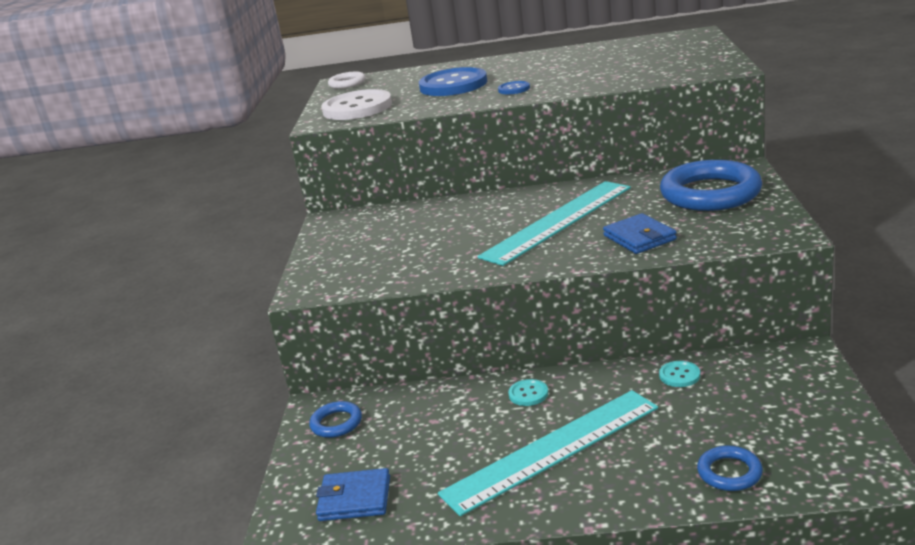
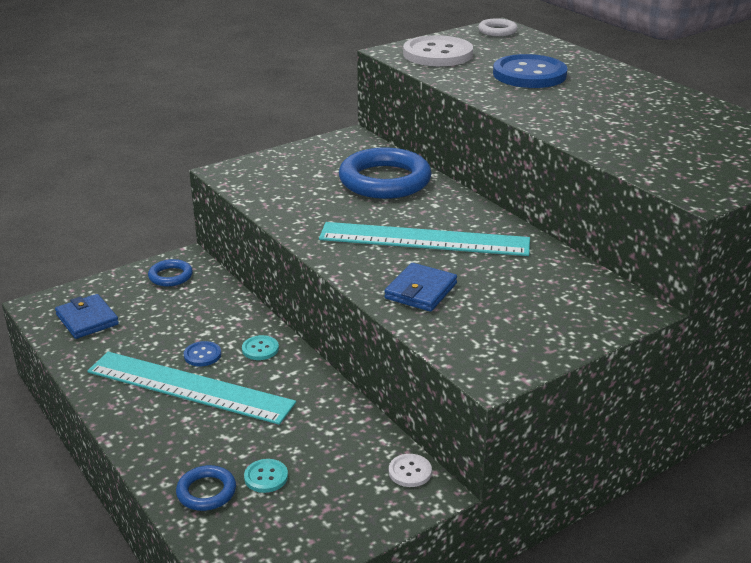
camera: 50 degrees right, 5 degrees up
blue button [498,81,530,94] -> blue button moved to [184,341,221,366]
turquoise button [659,361,700,387] -> turquoise button moved to [244,459,288,493]
blue ring [660,160,762,211] -> blue ring moved to [339,147,432,199]
none -> white button [389,454,432,487]

